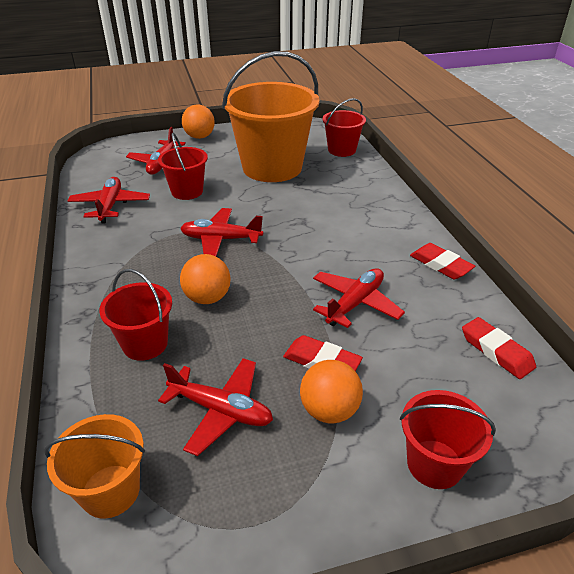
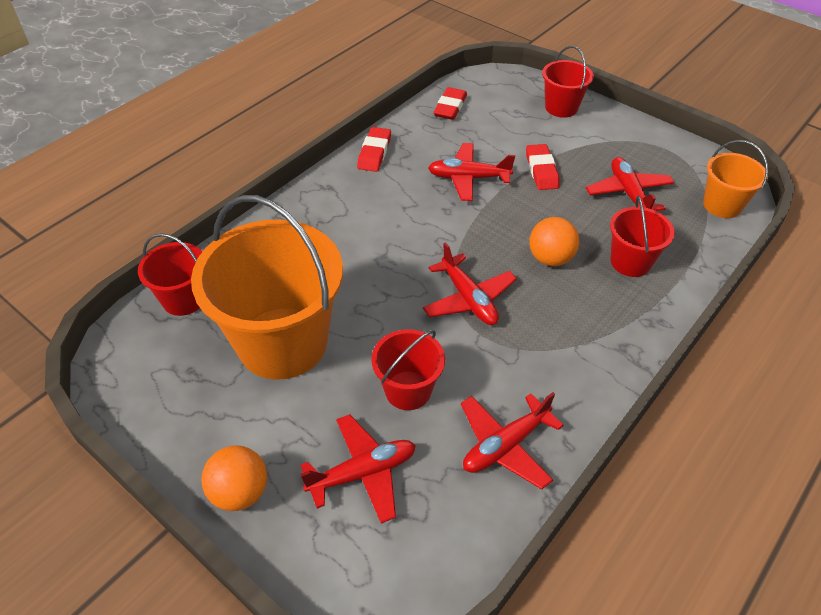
camera: 125 degrees left, 10 degrees up
orange ball [300,360,363,423] -> none

